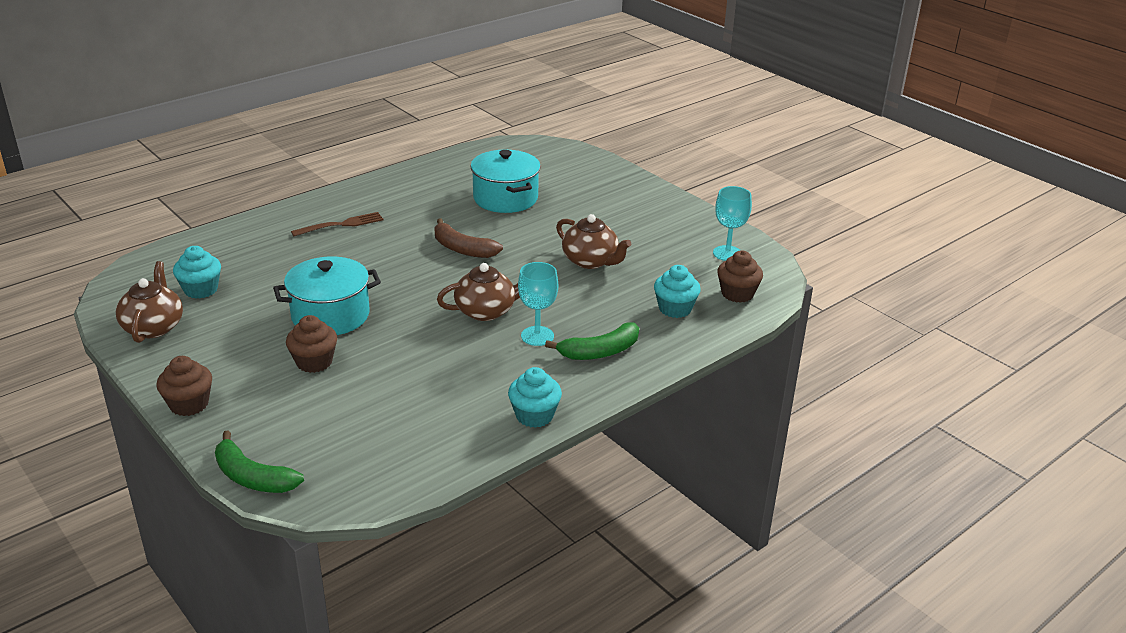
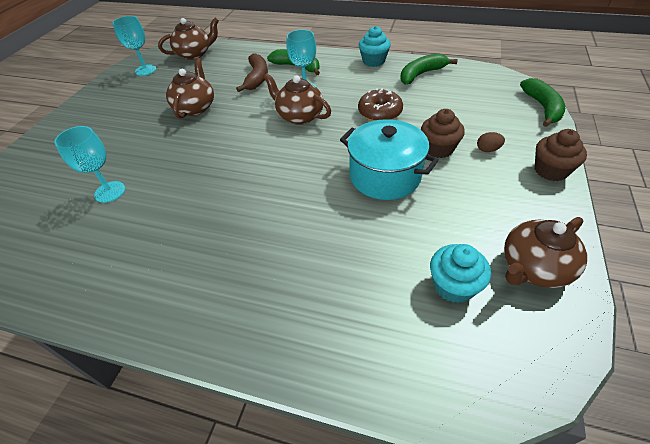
camera: 120 degrees left, 15 degrees up
brown fork [291,212,383,236] -> none
brown banana [435,218,503,258] -> brown banana moved to [236,54,268,92]
turquoise pot [470,150,541,213] -> turquoise goblet [54,126,125,203]
turquoise cupcake [654,265,701,318] -> none
brown cupcake [717,250,763,303] -> brown teapot [158,17,219,60]
none -> brown donut [358,88,403,121]
none -> green banana [400,53,458,85]
none -> brown egg [477,132,505,152]

